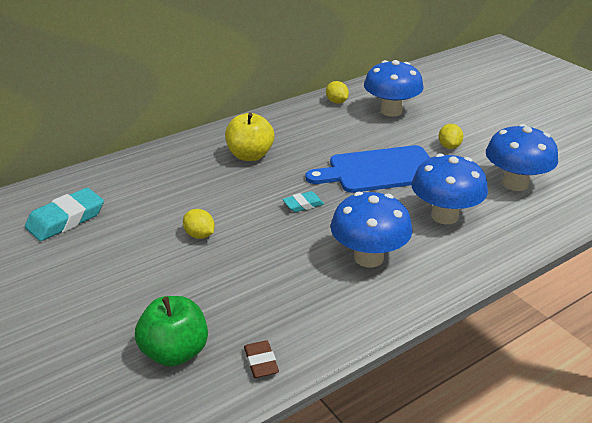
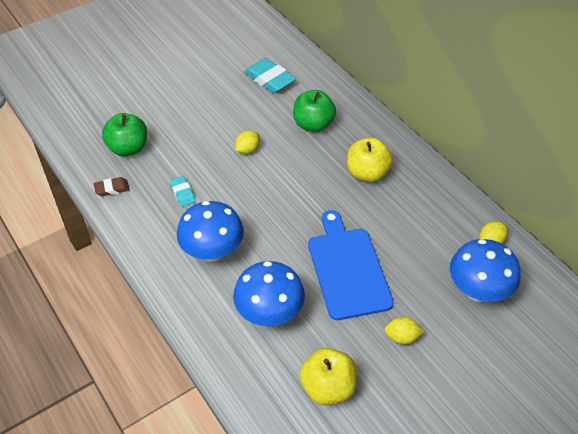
camera: 90 degrees right, 15 degrees up
turquoise eraser [282,191,324,212] -> turquoise eraser moved to [170,176,196,207]
blue mushroom [486,124,558,191] -> yellow apple [300,348,357,405]
none -> green apple [293,90,336,132]

